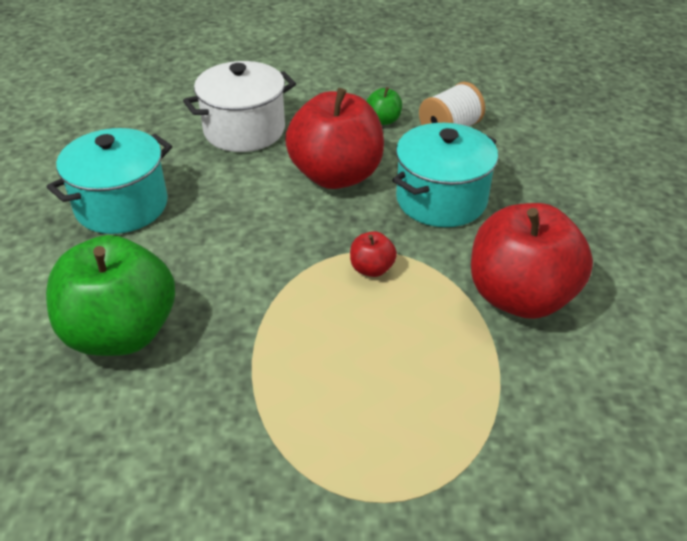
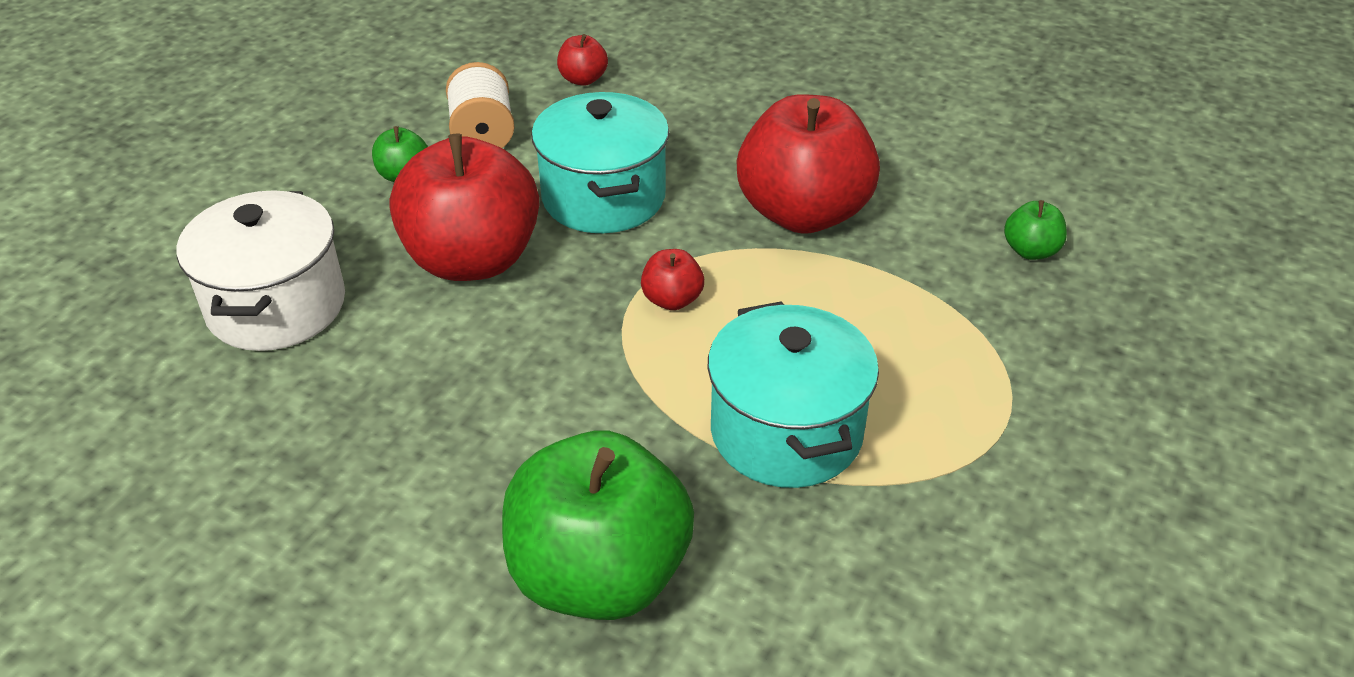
camera: 60 degrees left, 0 degrees up
turquoise pot [47,128,172,234] -> turquoise pot moved to [708,301,879,488]
none -> red apple [557,34,608,86]
none -> green apple [1004,200,1067,260]

